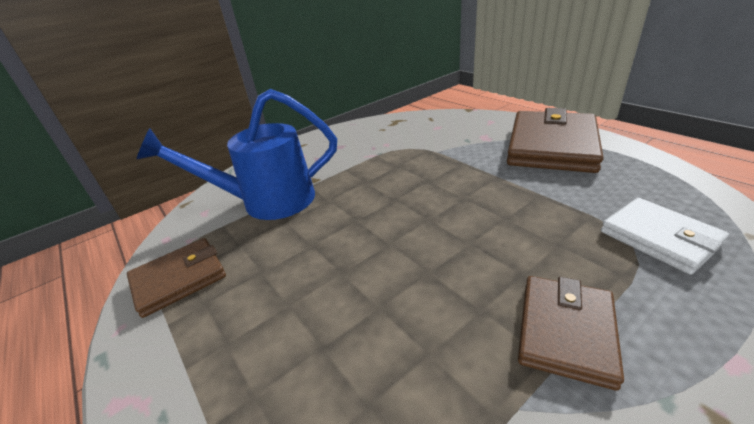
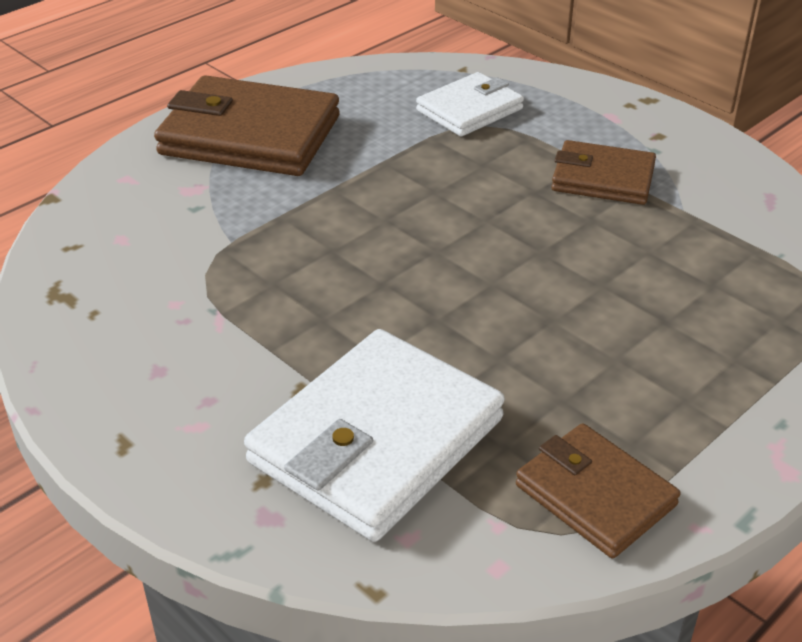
camera: 100 degrees left, 5 degrees up
blue watering can [136,89,337,220] -> white wallet [244,329,505,542]

